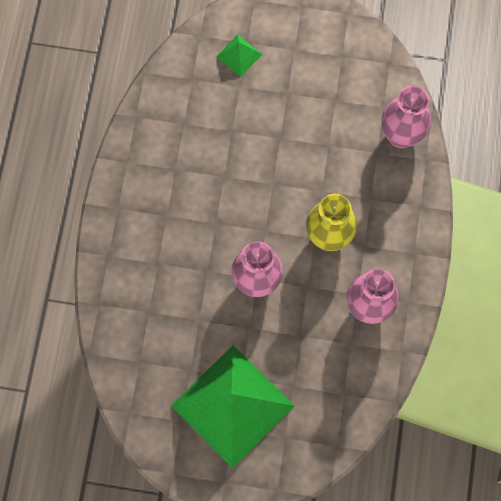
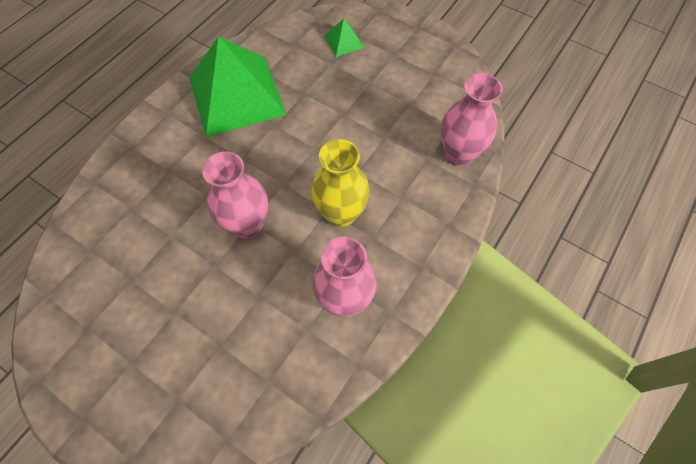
camera: 25 degrees right, 10 degrees down
green pyramid [171,345,294,468] -> green pyramid moved to [189,36,287,137]

